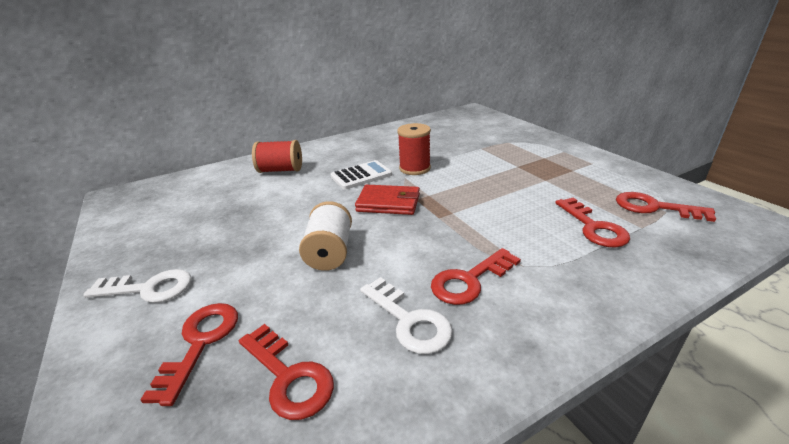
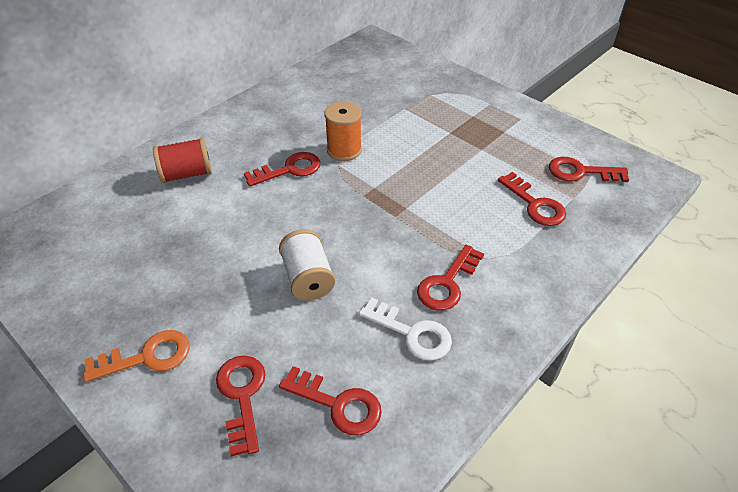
camera: 20 degrees left, 15 degrees up
white key [83,269,191,303] -> orange key [83,330,190,382]
white calculator [330,160,392,190] -> red key [244,152,320,187]
red wallet [355,185,420,215] -> none
red spool [398,123,431,175] -> orange spool [324,101,362,161]

